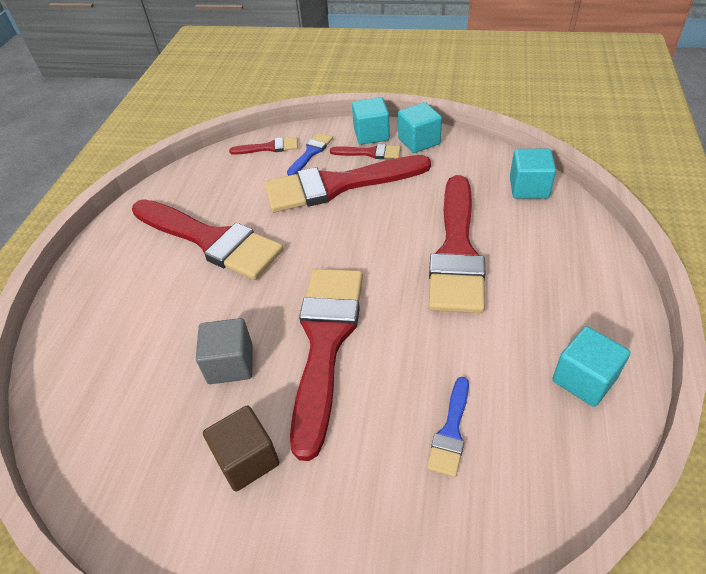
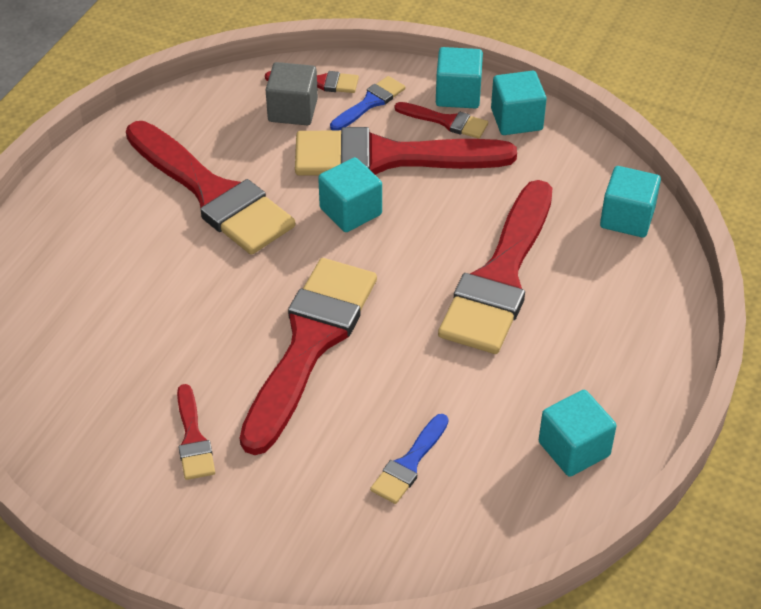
camera: 10 degrees right, 0 degrees up
grey cube [196,318,253,384] -> grey cube moved to [265,62,318,125]
brown cube [203,405,279,492] -> red brush [177,384,215,480]
none -> turquoise cube [318,157,382,232]

